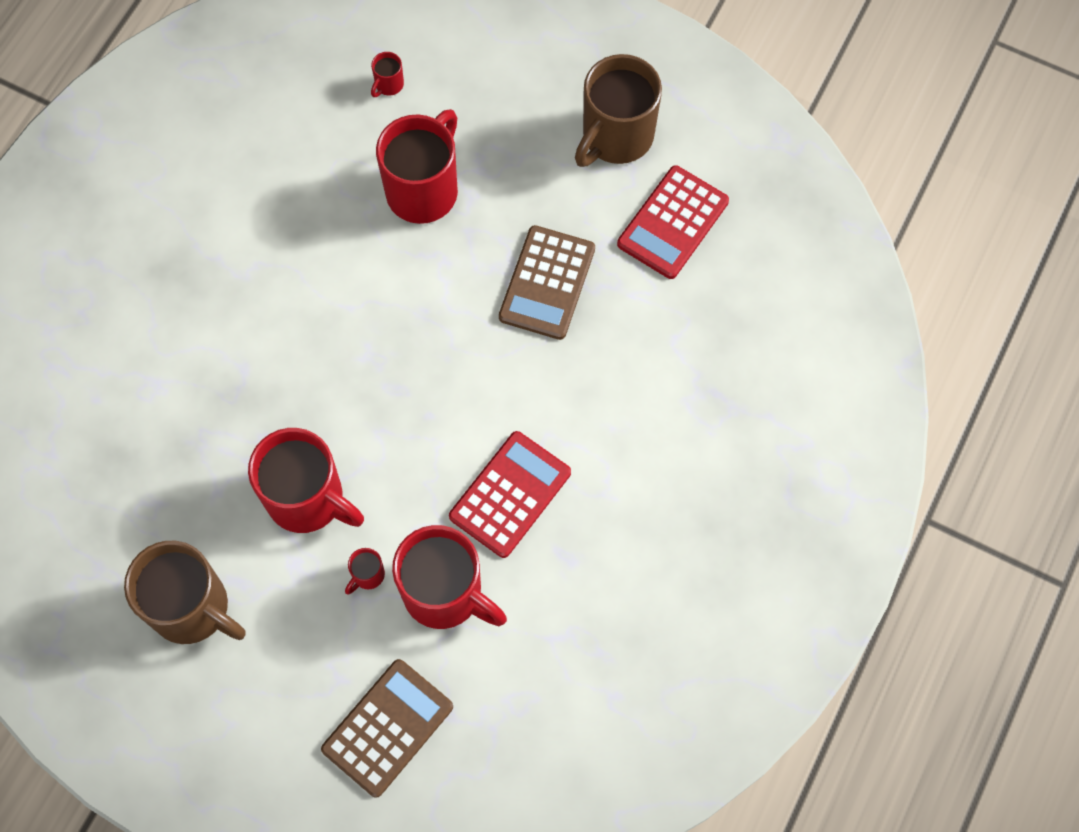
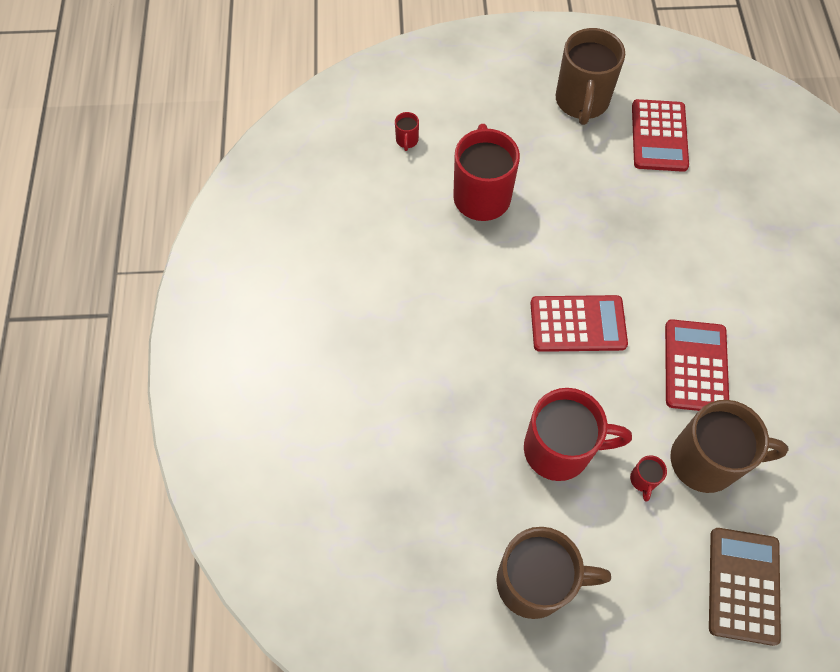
camera: 30 degrees left, 5 degrees down
red mug [392,525,507,629] -> brown mug [670,400,789,493]
brown calculator [499,225,595,340] -> none
none -> red calculator [530,295,628,352]

